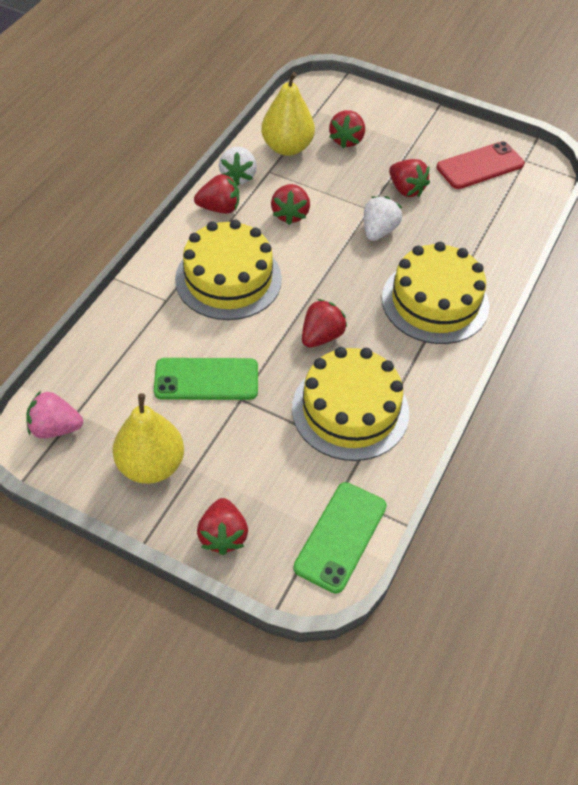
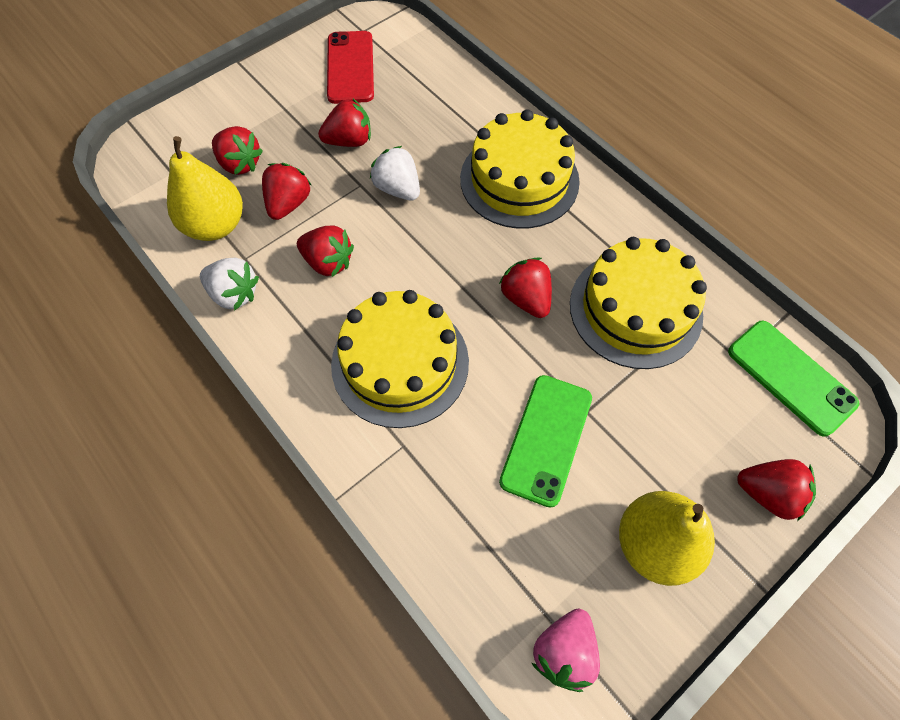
camera: 65 degrees left, 10 degrees up
red strawberry [194,174,239,214] -> red strawberry moved to [262,163,311,220]

